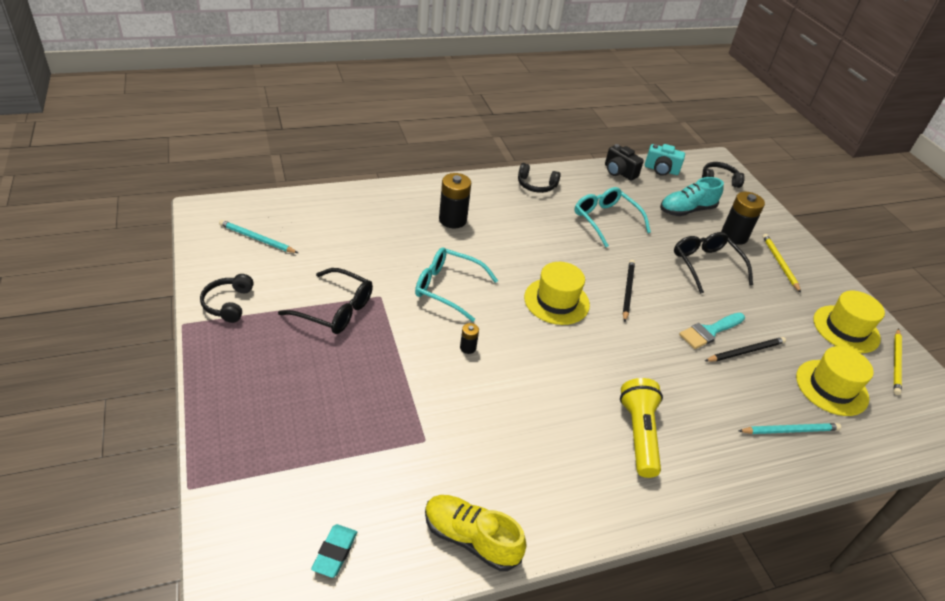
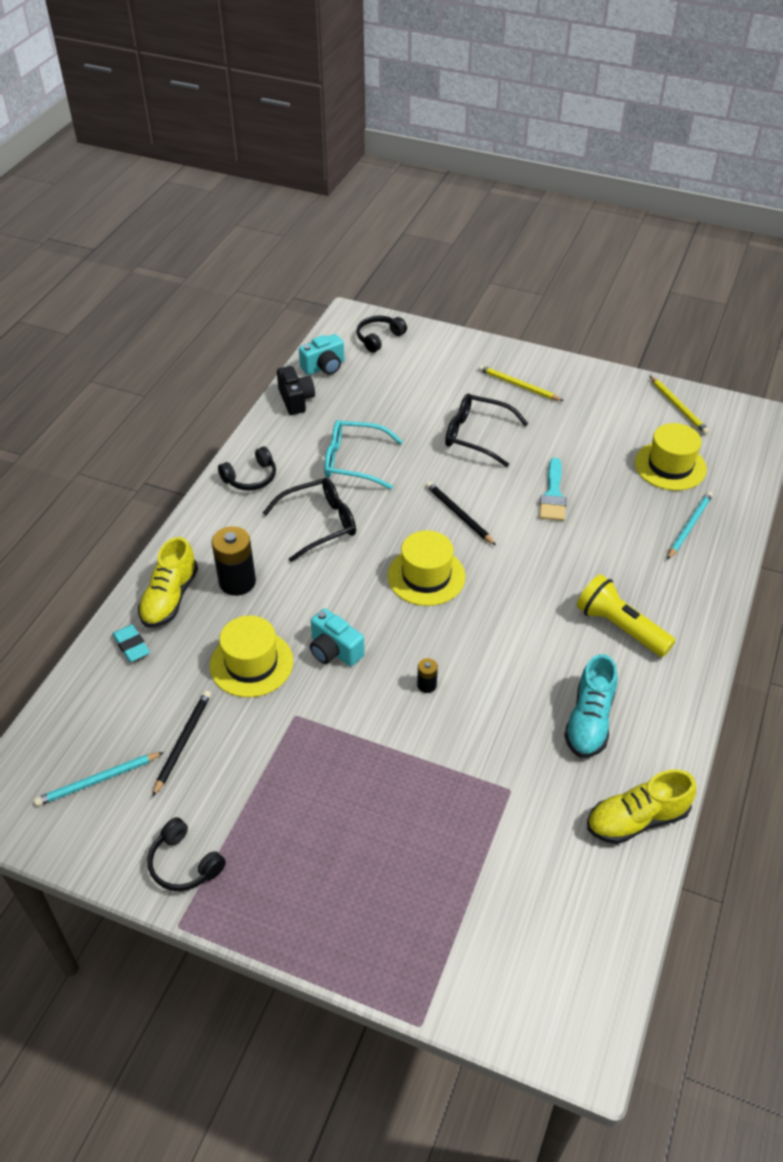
camera: 45 degrees left, 5 degrees up
black glasses [278,268,373,334] -> black glasses moved to [263,478,356,562]
turquoise eraser [311,524,357,578] -> turquoise eraser moved to [112,624,150,662]
turquoise glasses [415,247,498,322] -> turquoise camera [310,608,364,666]
black camera [605,144,644,180] -> black camera turned 105 degrees counterclockwise [277,366,315,415]
turquoise shoe [660,177,724,216] -> turquoise shoe moved to [564,654,618,758]
black pencil [705,337,786,361] -> black pencil moved to [152,691,211,797]
black battery [721,192,765,245] -> none
yellow hat [814,291,885,353] -> yellow hat moved to [210,615,293,697]
none -> yellow shoe [138,537,198,628]

